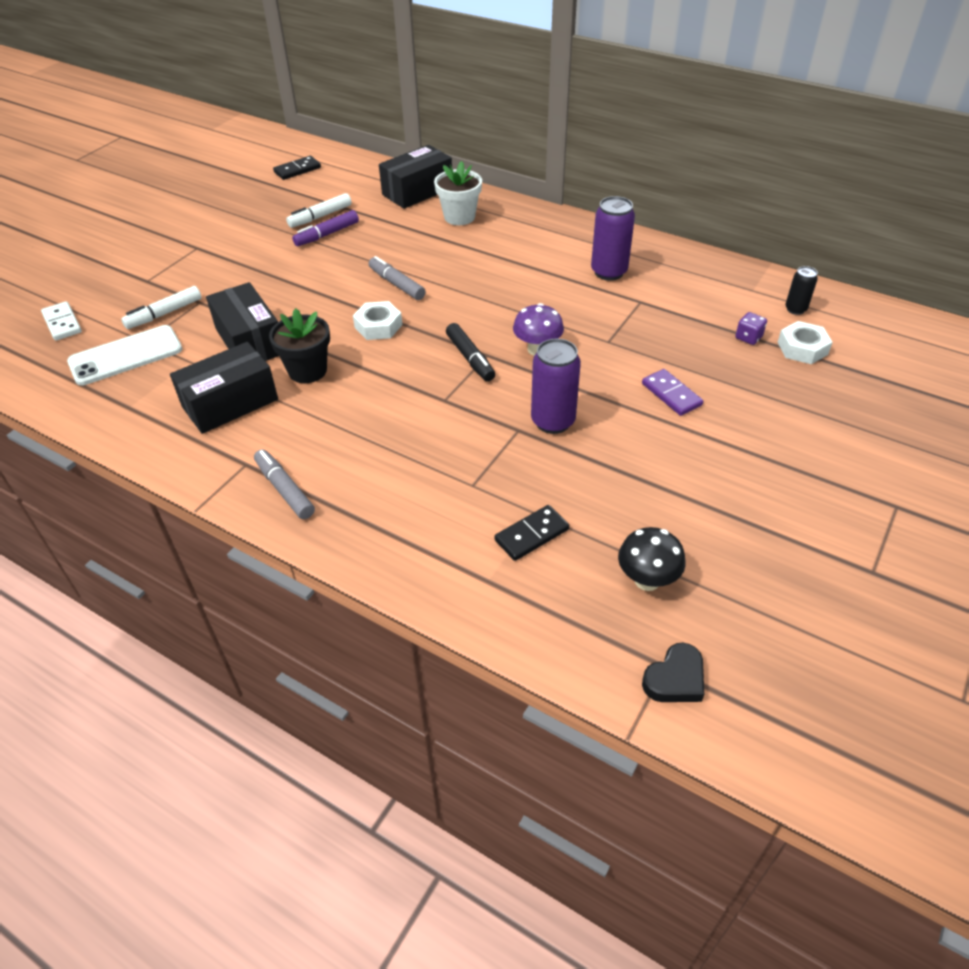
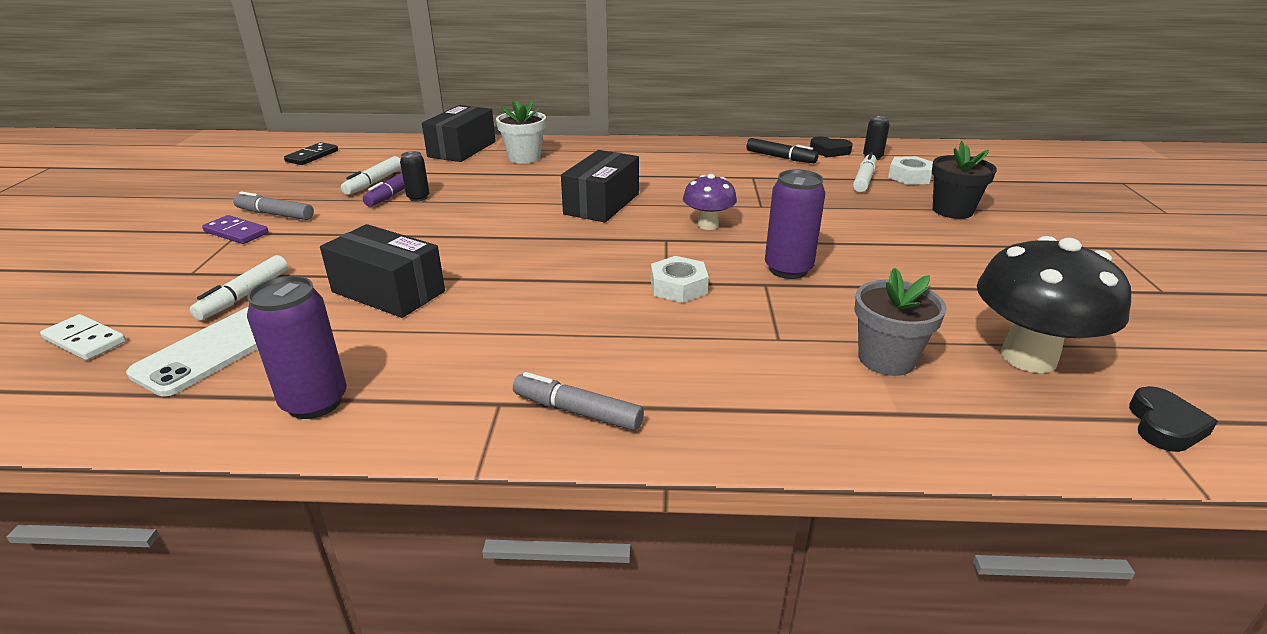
camera: 30 degrees left, 15 degrees down
black box [170,342,278,434] -> black box moved to [561,150,639,223]
black flower pot [269,308,330,383] -> black flower pot moved to [932,141,997,219]
white nut [353,301,402,340] -> white nut moved to [651,256,709,303]
grey marker [369,256,426,300] -> grey marker moved to [233,191,314,220]
black marker [446,323,495,382] -> black marker moved to [747,138,818,163]
black domino [495,505,569,561] -> grey flower pot [854,268,947,376]
purple can [591,196,635,281] -> purple can moved to [247,276,347,419]
black mushroom [618,527,686,591] -> black mushroom [977,236,1131,373], size x1.78
purple domino [642,369,703,416] -> purple domino moved to [202,215,268,244]
purple dice [735,312,767,345] -> white marker [853,152,876,192]
none -> black can [400,151,429,202]
none -> black heart [810,136,853,158]

